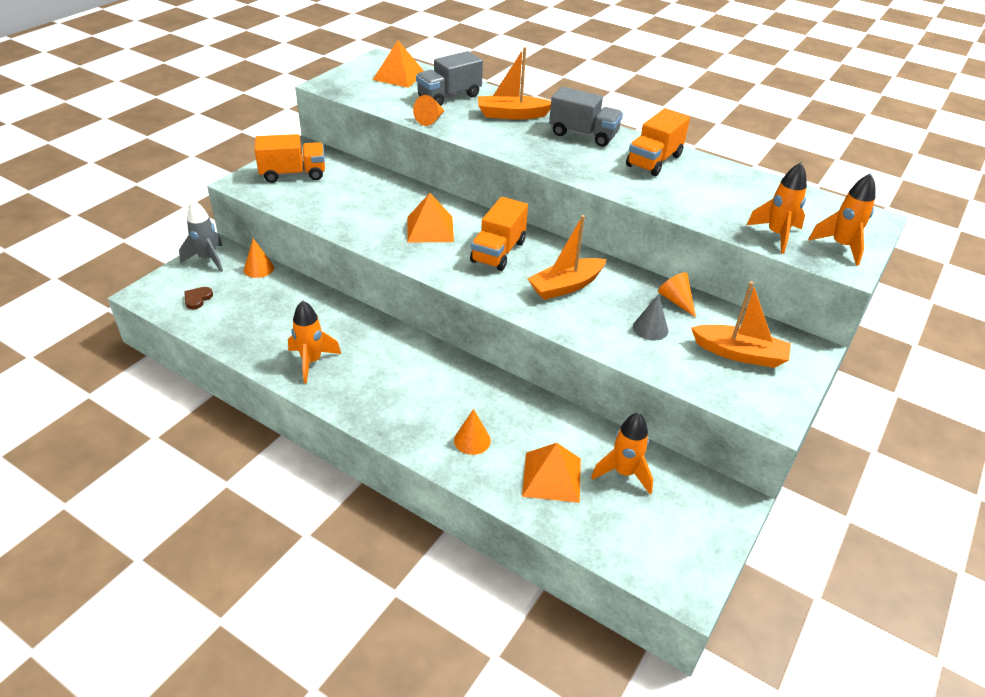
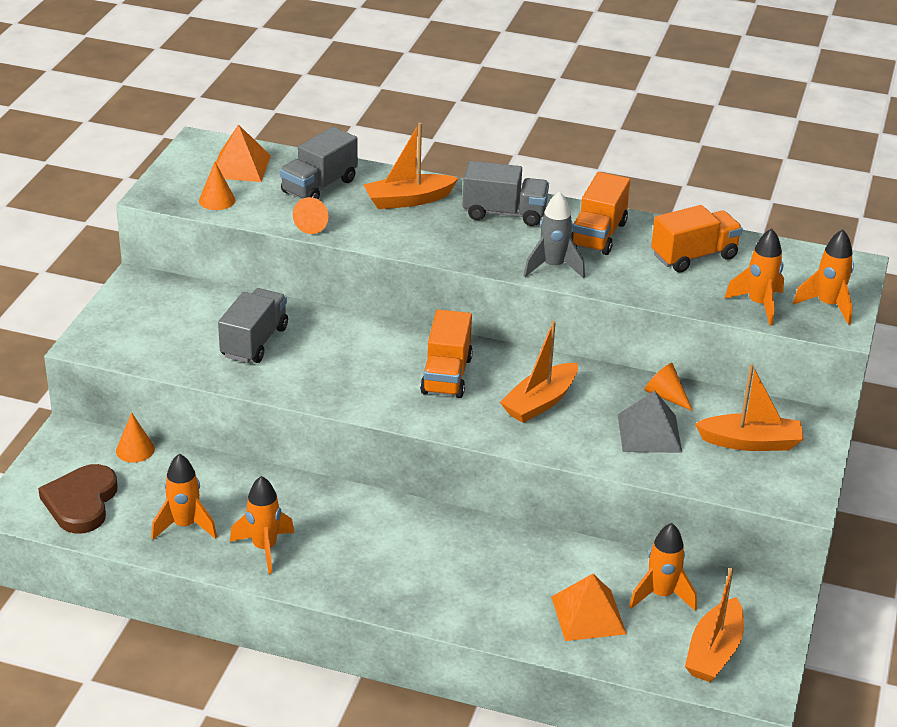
camera: 15 degrees left, 5 degrees down
grey rocket [179,201,223,272] -> grey rocket moved to [524,191,585,278]
brown heart [184,287,213,309] -> brown heart [38,464,118,534], size x2.21
orange truck [254,134,325,183] -> orange truck moved to [651,205,743,273]
orange pyramid [407,193,454,242] -> none
orange cone [454,409,491,455] -> orange cone moved to [199,162,235,210]
grey cone [633,294,668,341] -> grey pyramid [618,391,682,453]
none -> orange rocket [151,454,217,540]
none -> grey truck [218,288,288,363]
none -> orange boat [685,568,744,682]

